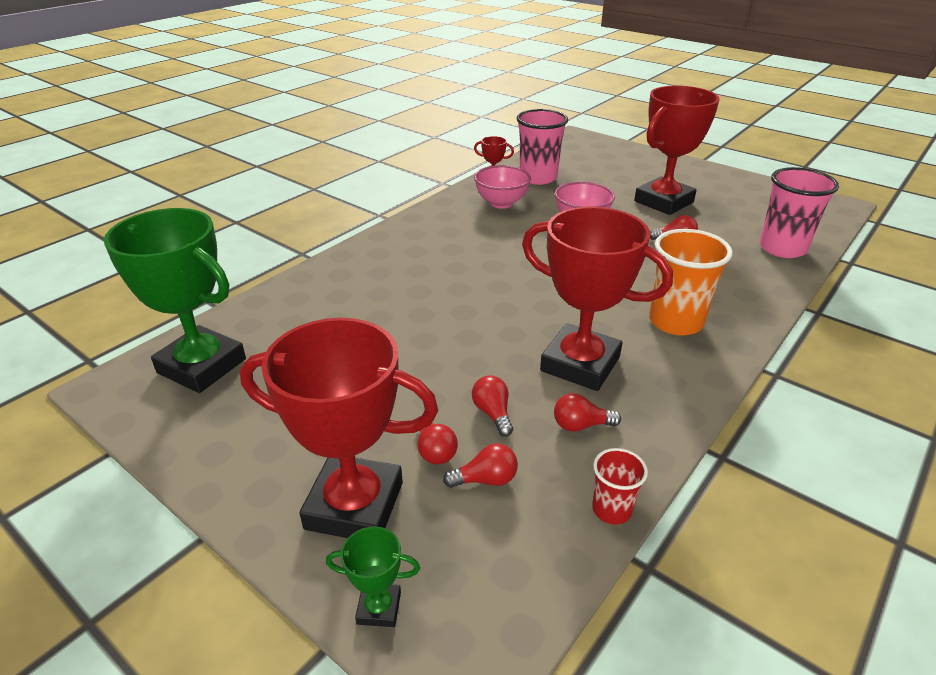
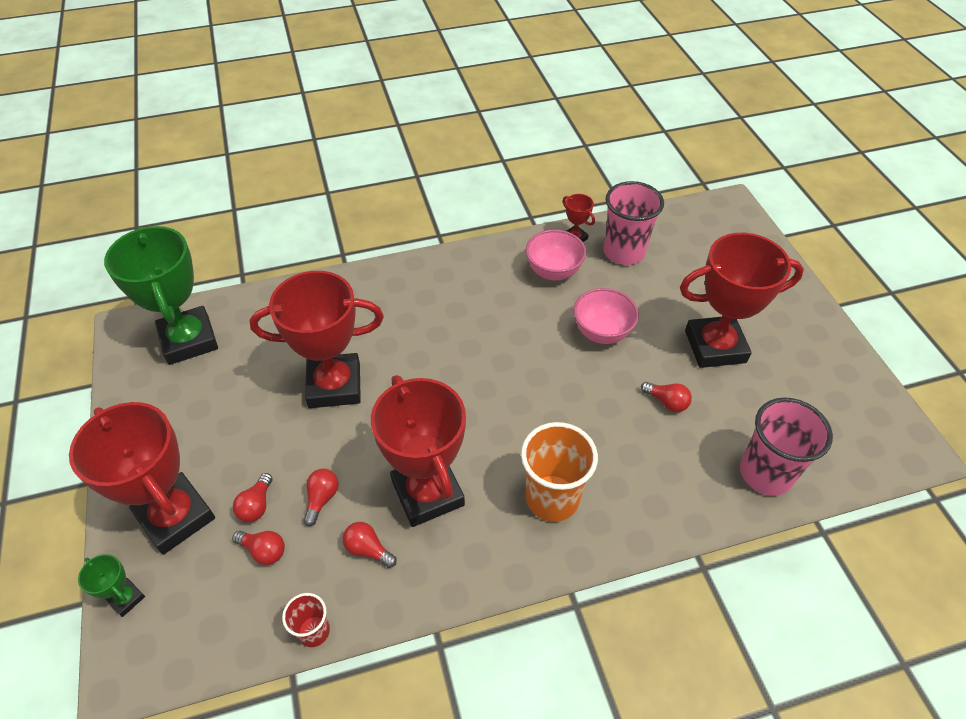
camera: 35 degrees right, 15 degrees up
none -> red trophy [250,271,384,408]

